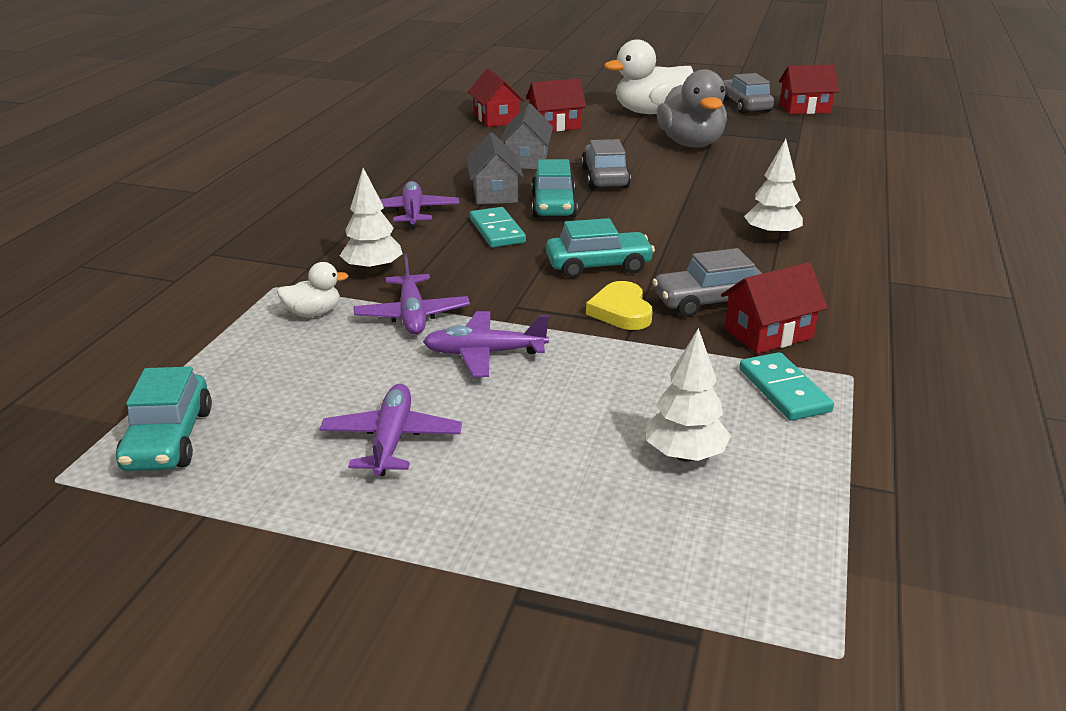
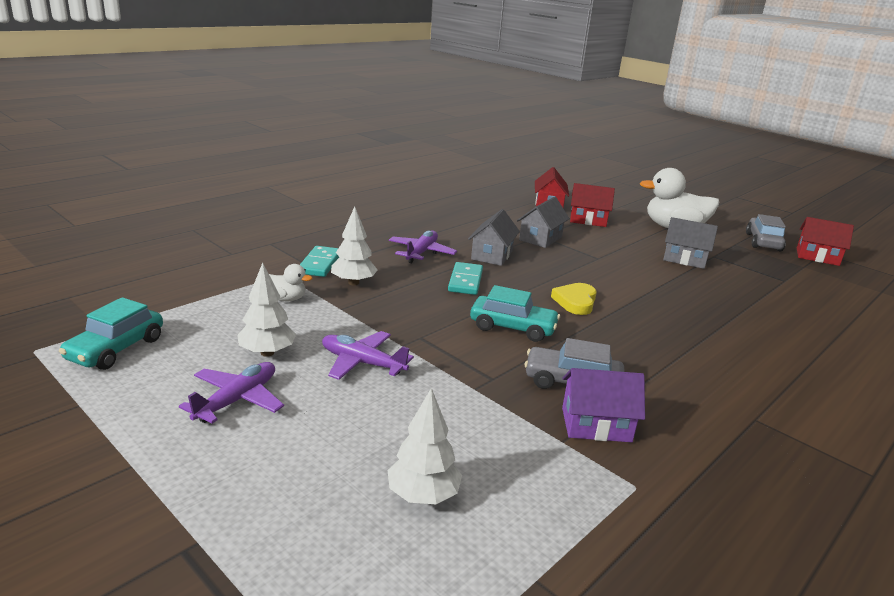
camera: 25 degrees right, 5 degrees down
purple plane [354,253,470,335] -> none
turquoise car [532,159,578,218] -> none
grey car [581,139,631,189] -> none
yellow heart [586,281,653,330] -> yellow heart moved to [551,283,597,315]
grey duck [657,69,727,147] -> grey house [663,217,718,269]
red house [721,262,828,354] -> purple house [562,368,645,442]
turquoise domino [739,352,834,421] -> turquoise domino moved to [300,246,339,277]
white tree [744,139,803,239] -> white tree moved to [237,262,296,357]

